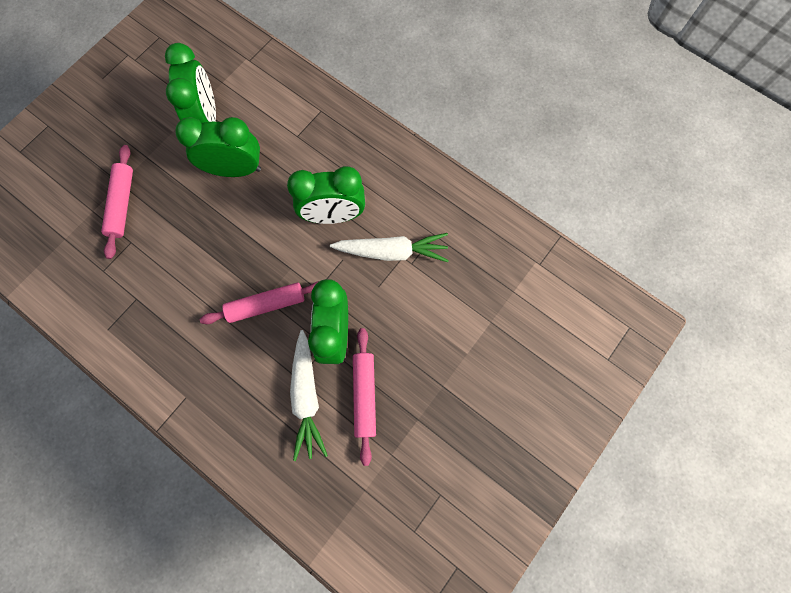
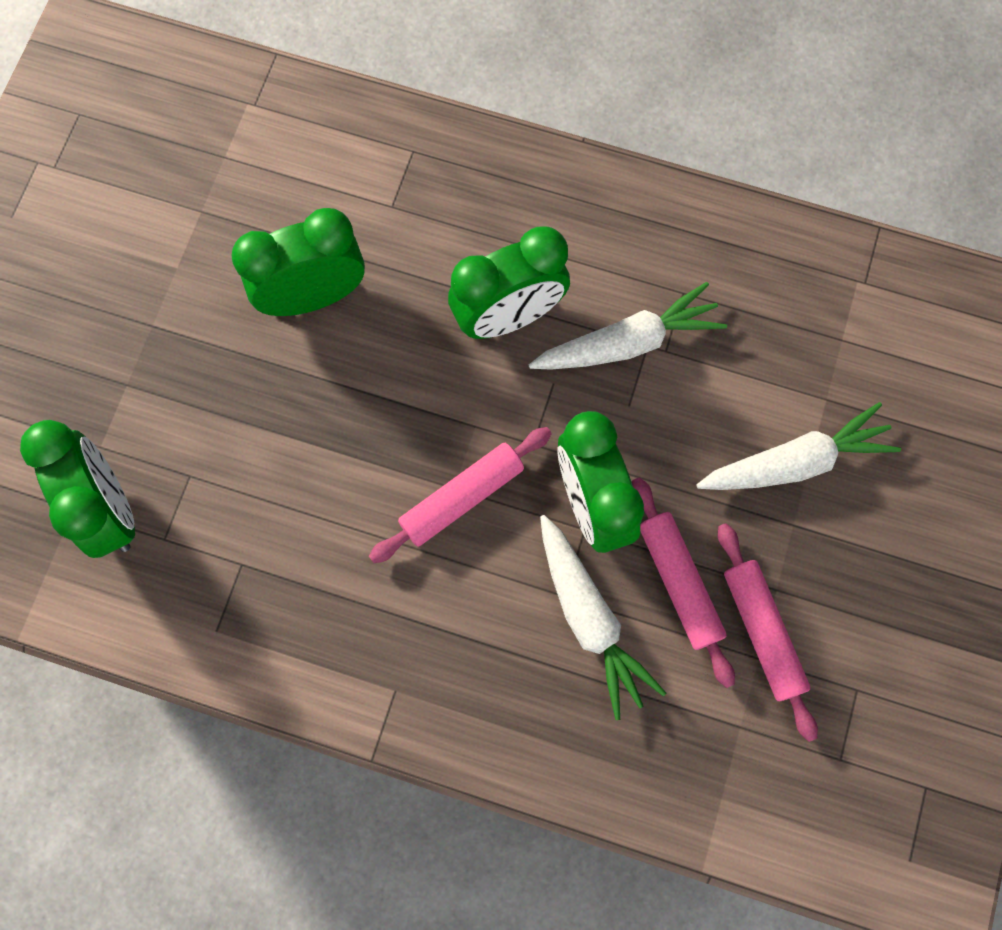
camera: 20 degrees left, 0 degrees up
pink rolling pin [101,145,133,259] -> pink rolling pin moved to [718,523,818,742]
green clock [165,43,216,123] -> green clock moved to [20,420,135,558]
none -> white carrot [696,402,901,490]

